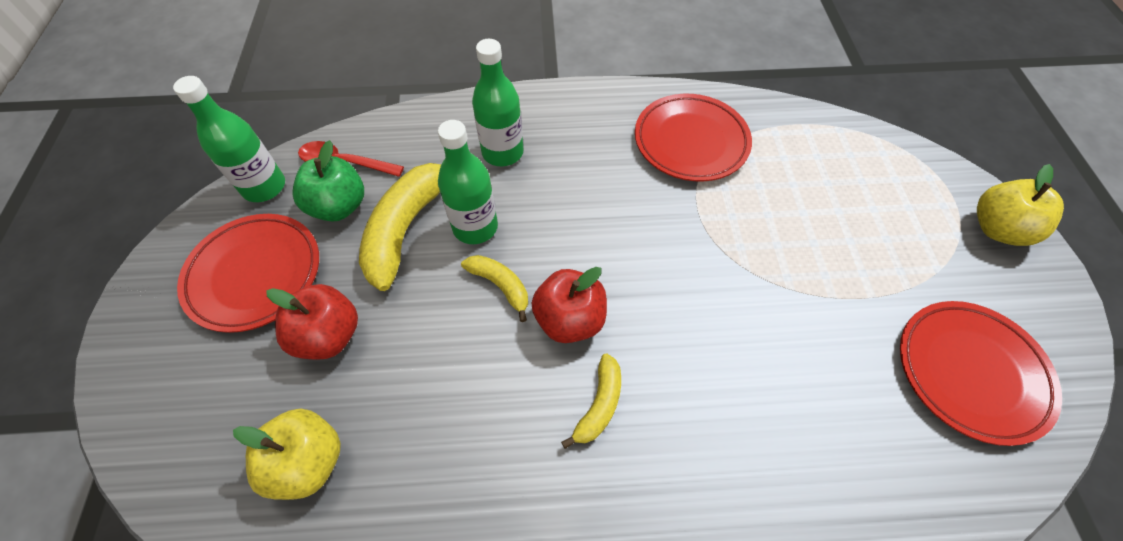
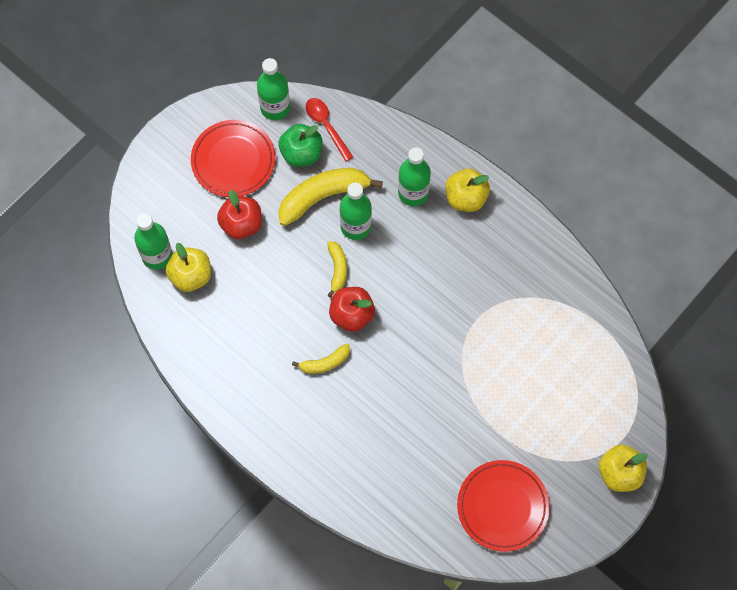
camera: 45 degrees right, 10 degrees up
red plate [635,94,752,181] -> none
none -> green bottle [134,213,173,270]
none -> yellow apple [446,168,490,212]

